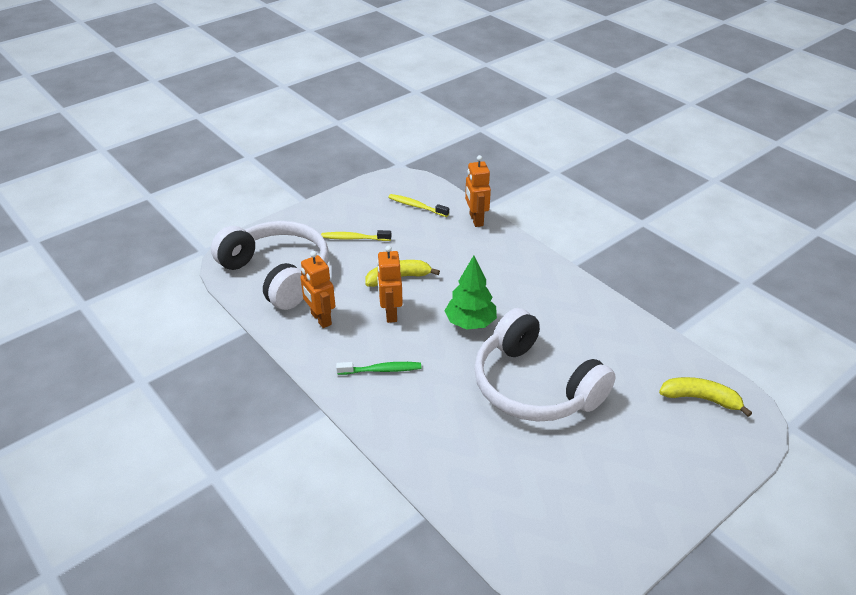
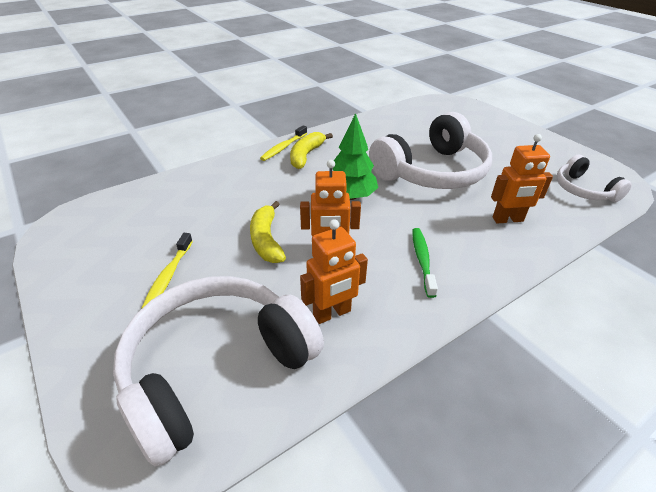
camera: 85 degrees left, 0 degrees up
yellow toothbrush [388,194,449,217] -> yellow toothbrush moved to [260,125,307,161]
orange robot [465,155,491,227] -> orange robot moved to [491,134,553,224]
yellow banana [659,377,752,417] -> yellow banana moved to [290,132,333,169]
none -> white headphones [556,155,632,202]

